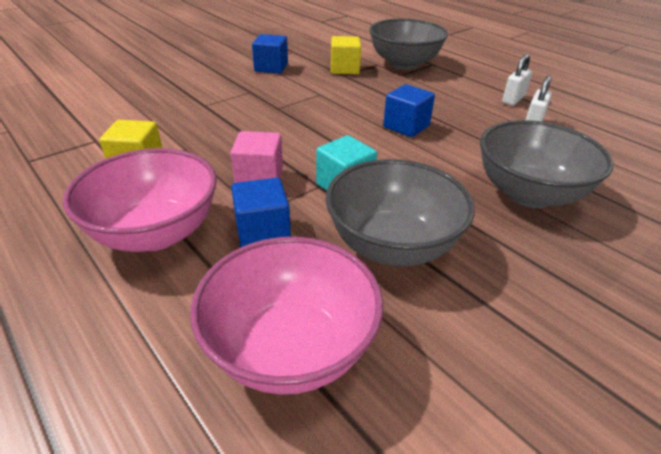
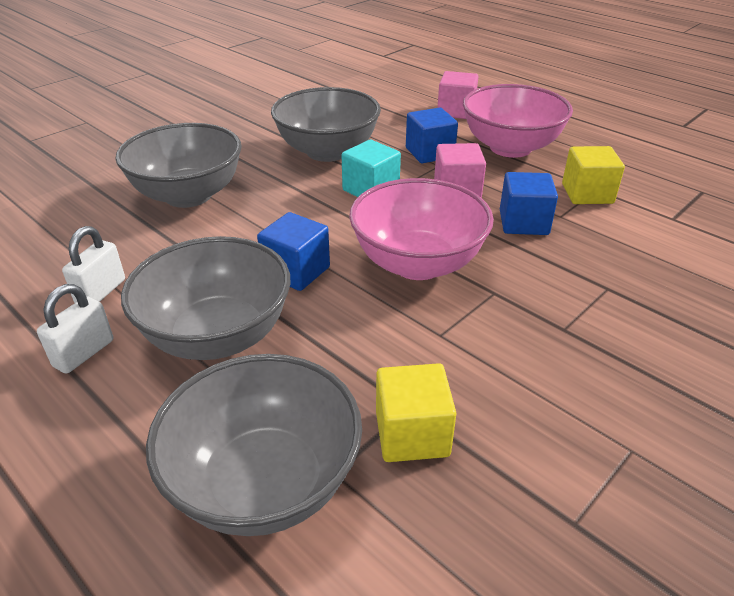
camera: 175 degrees right, 0 degrees up
pink bowl [190,237,383,395] -> pink bowl moved to [349,178,494,280]
blue cube [252,34,288,74] -> blue cube moved to [500,172,558,235]
none -> grey bowl [121,236,290,360]
none -> pink cube [437,71,478,119]

